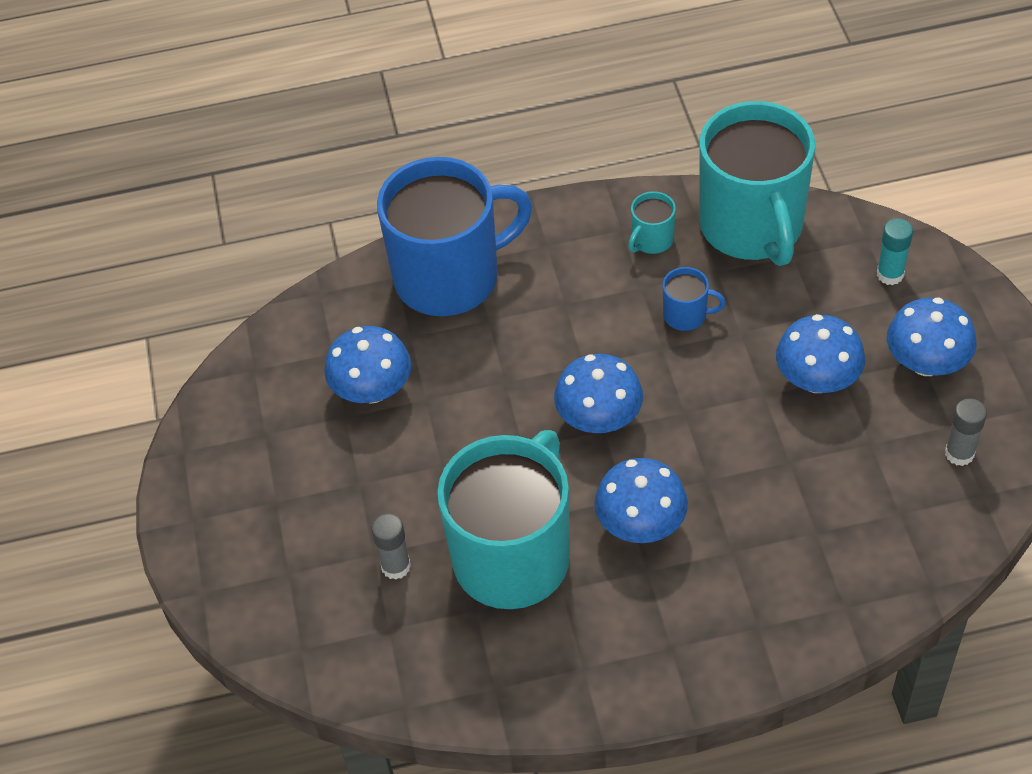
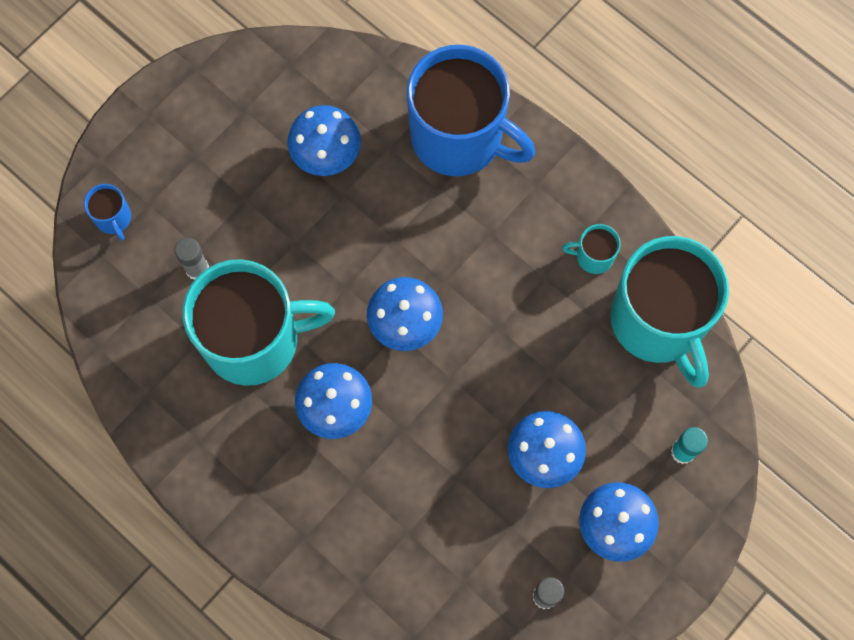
camera: 50 degrees right, 20 degrees up
blue mug [663,267,726,331] -> blue mug moved to [84,184,131,241]
turquoise mug [699,101,815,266] -> turquoise mug turned 60 degrees counterclockwise [610,236,729,387]

